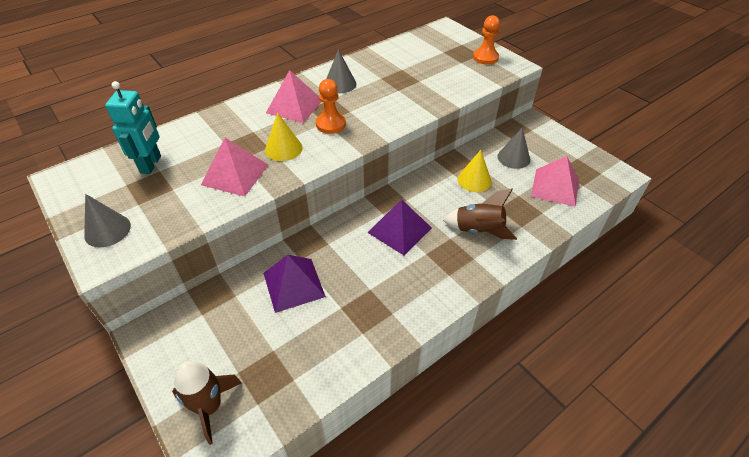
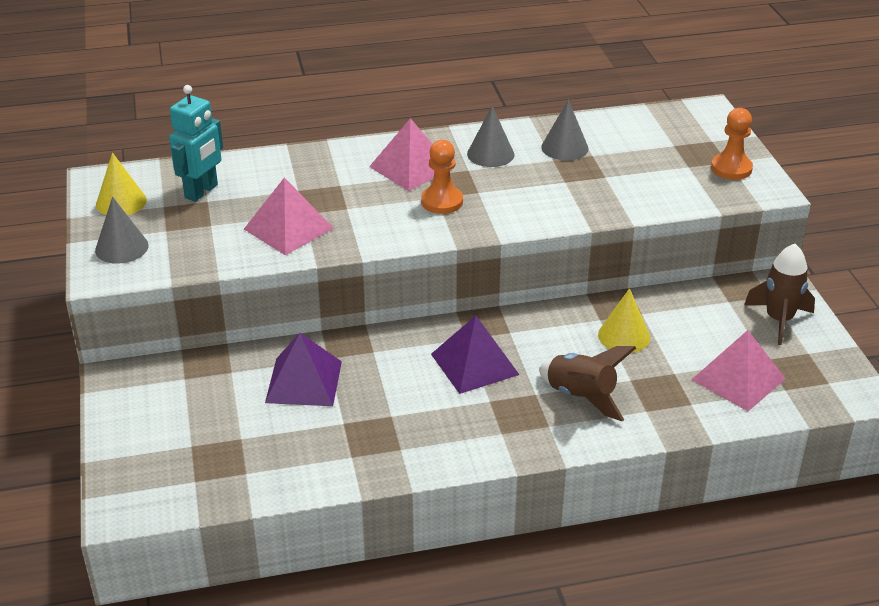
camera: 25 degrees right, 10 degrees down
brown rocket [172,361,242,445] -> brown rocket moved to [744,244,815,345]
yellow cone [265,112,303,161] -> yellow cone moved to [96,152,147,215]
grey cone [498,128,530,169] -> grey cone moved to [541,100,589,161]

